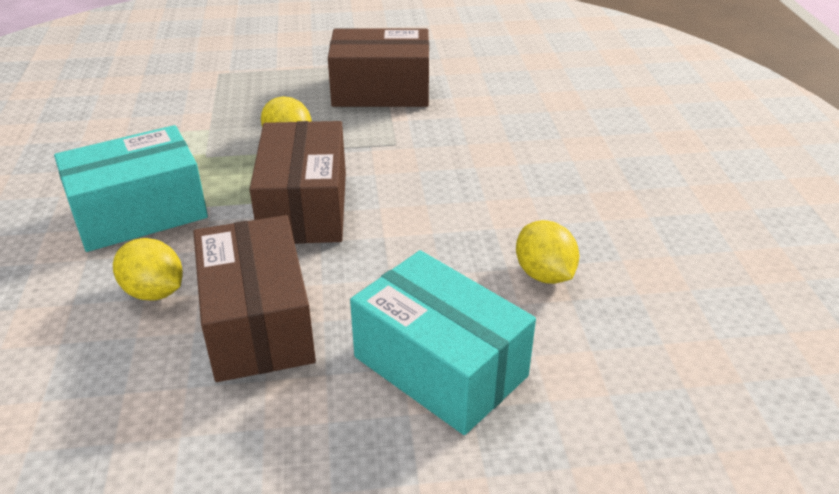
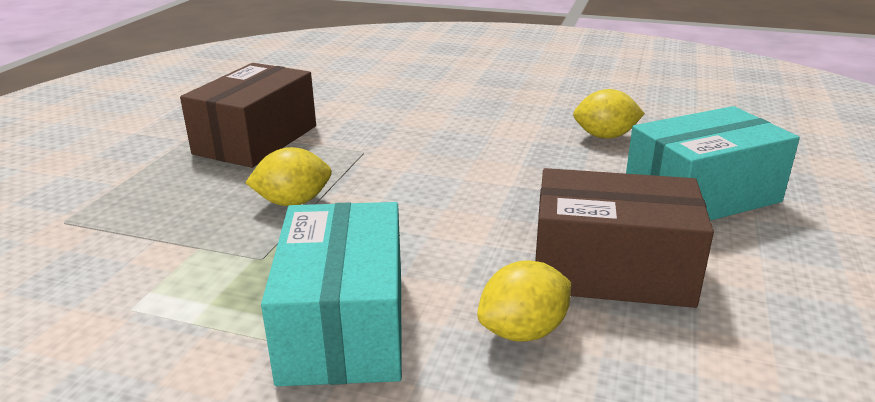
camera: 65 degrees left, 10 degrees down
brown box [249,121,346,244] -> none

